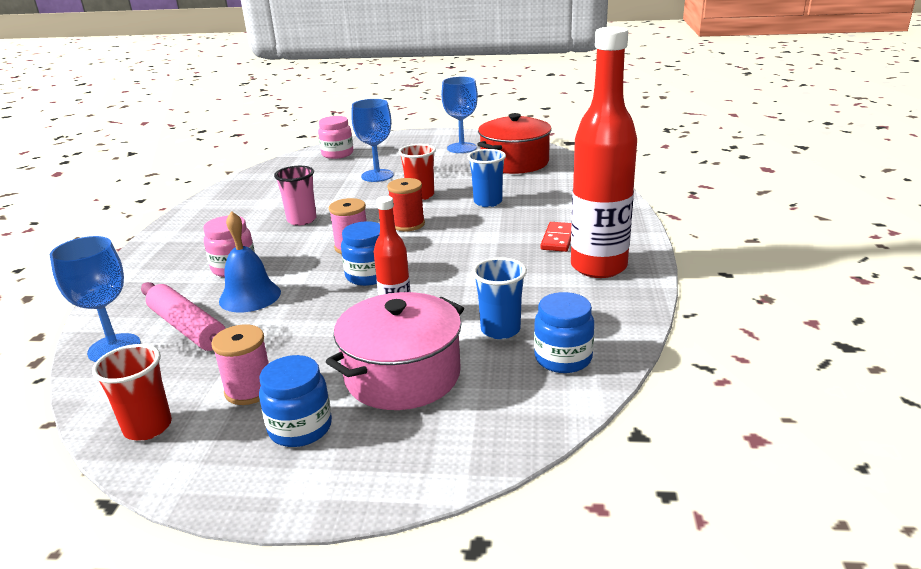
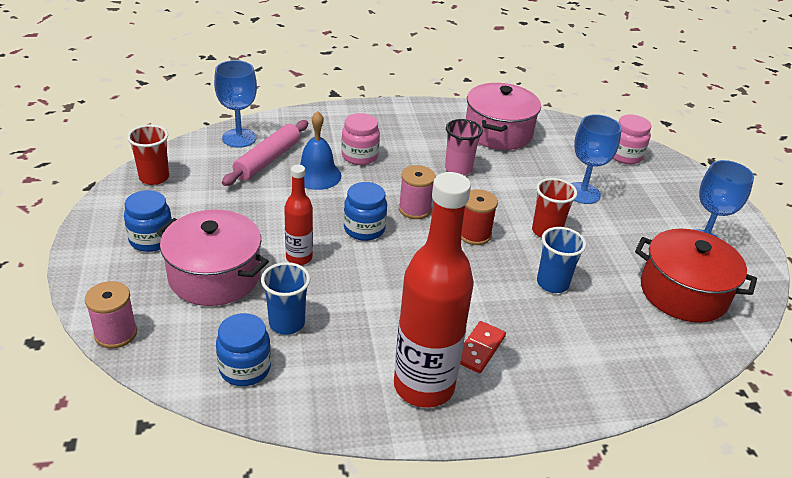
camera: 70 degrees right, 10 degrees up
pink spool [211,324,269,405] -> pink spool moved to [85,281,137,349]
red domino [540,222,571,252] -> red domino turned 60 degrees counterclockwise [460,321,506,373]
none -> pink pot [466,83,541,150]

